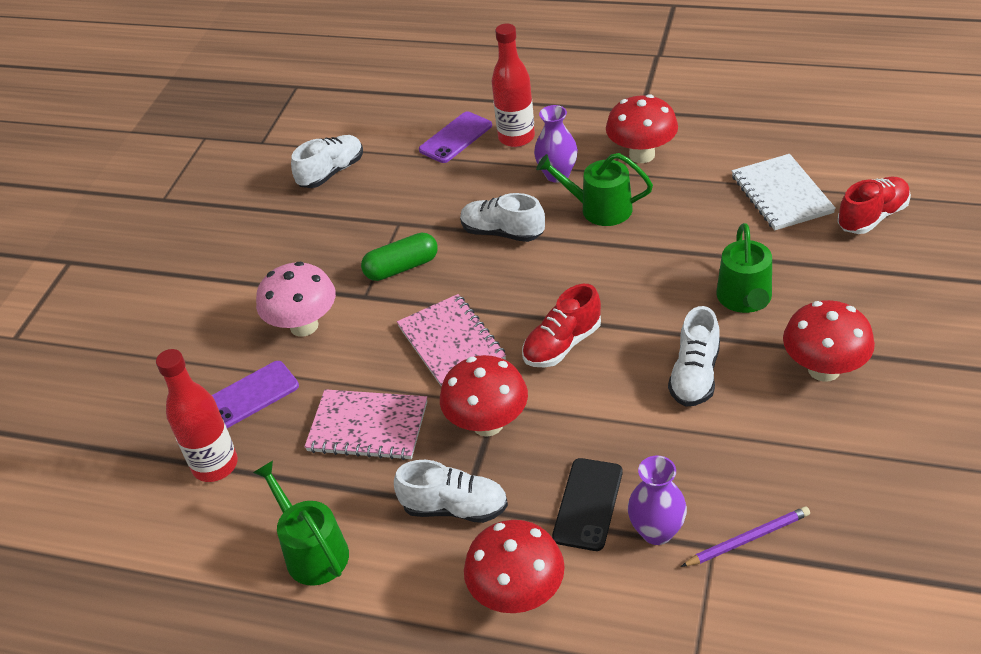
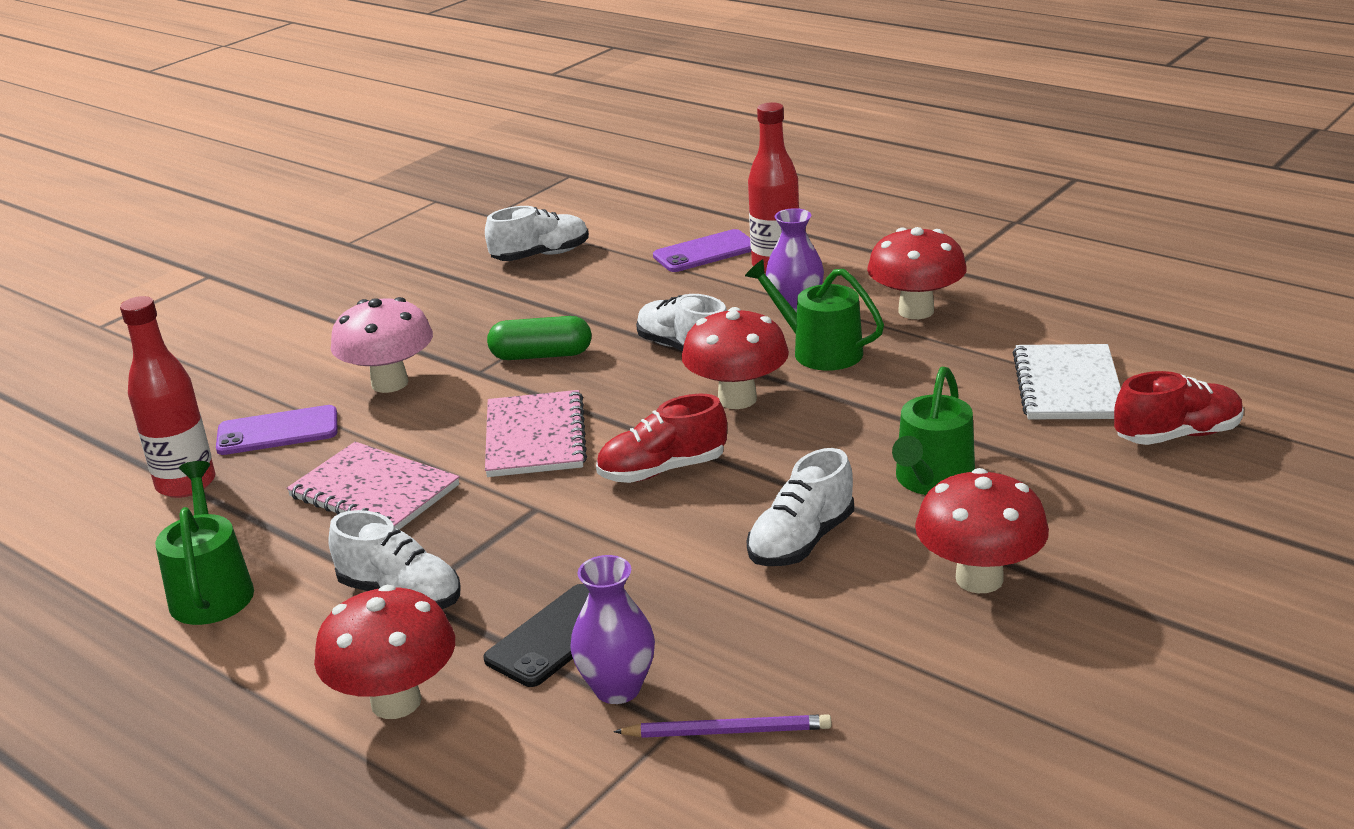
camera: 20 degrees right, 15 degrees down
red mushroom [440,355,528,437] -> red mushroom moved to [682,307,789,409]

